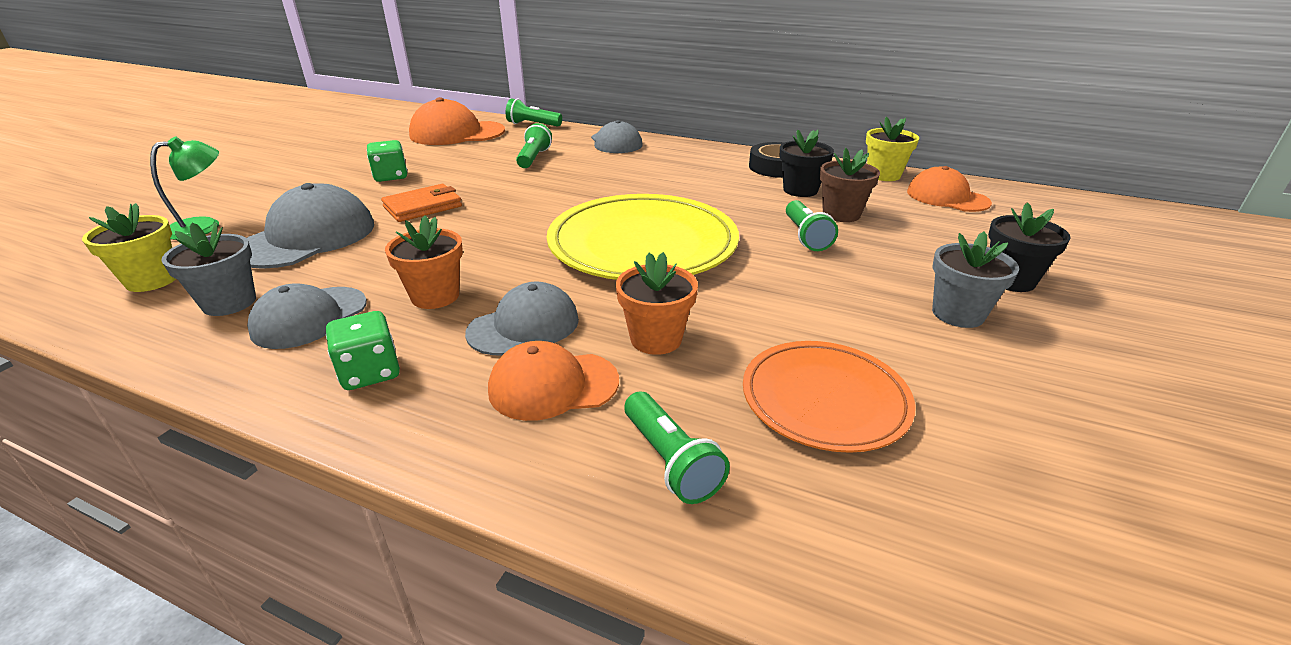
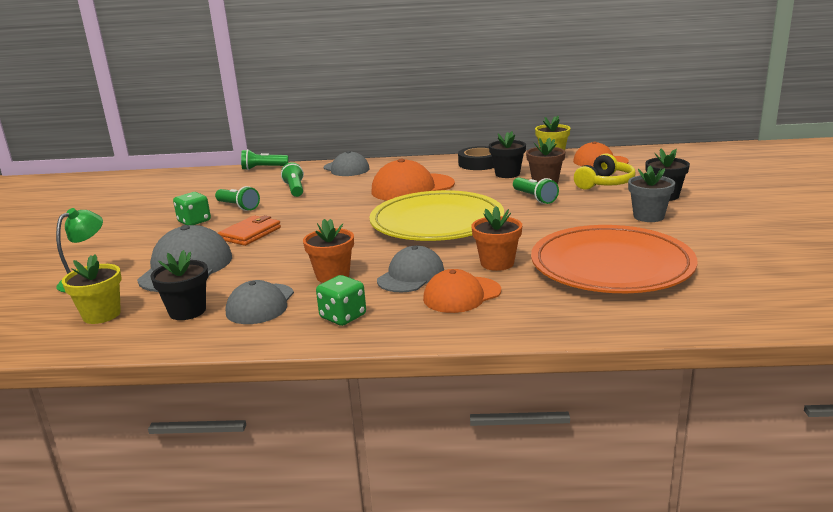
camera: 20 degrees left, 10 degrees down
grey flower pot [161,223,256,316] -> black flower pot [150,250,208,320]
orange cap [409,97,505,145] -> orange cap moved to [371,159,455,201]
green flashlight [624,392,730,504] -> green flashlight moved to [215,186,260,211]
orange plate [743,341,916,453] -> orange plate [531,225,698,293], size x1.67
none -> yellow headphones [574,153,635,190]

